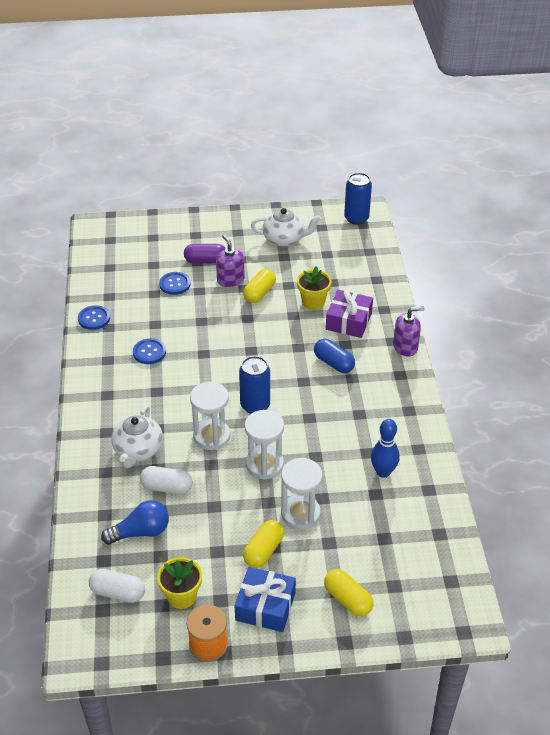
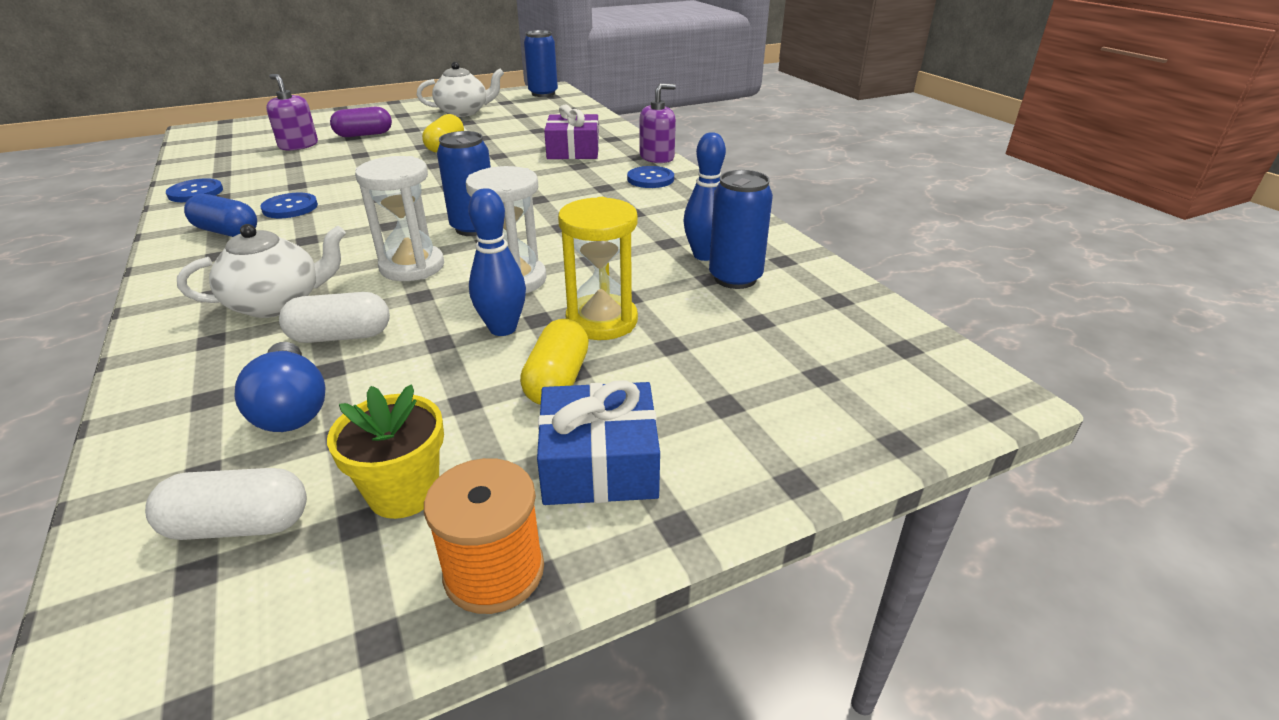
camera: 20 degrees left, 10 degrees down
blue light bulb [101,500,169,544] -> blue light bulb turned 105 degrees clockwise [234,342,326,432]
white teapot [111,405,163,468] -> white teapot turned 105 degrees counterclockwise [177,224,346,318]
blue button [159,272,190,295] -> blue button moved to [627,166,674,188]
purple soap dispenser [216,235,245,287] -> purple soap dispenser moved to [266,74,318,151]
white hourglass [281,458,322,530] -> yellow hourglass [558,197,638,340]
yellow flower pot [297,266,332,310] -> none
blue capsule [314,339,355,373] -> blue capsule moved to [184,194,257,237]
yellow capsule [324,569,373,616] -> none
none -> blue bowling pin [469,188,526,336]
none -> blue can [709,170,773,289]

